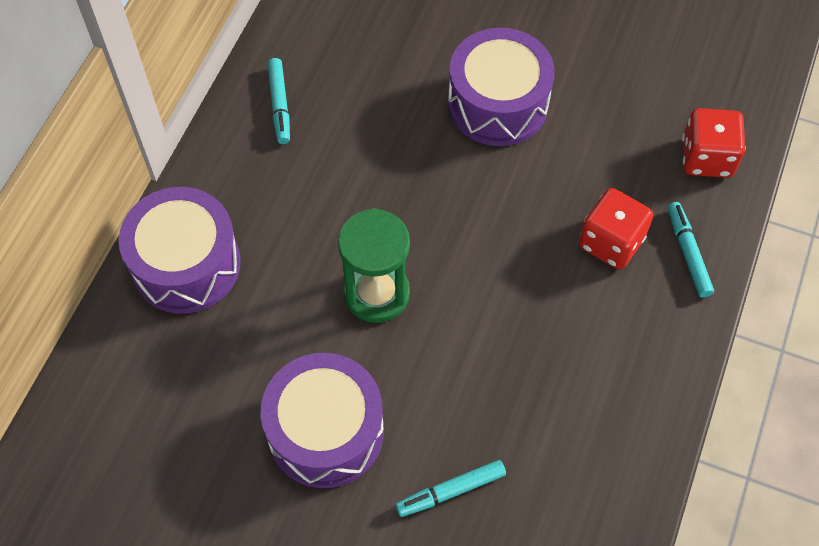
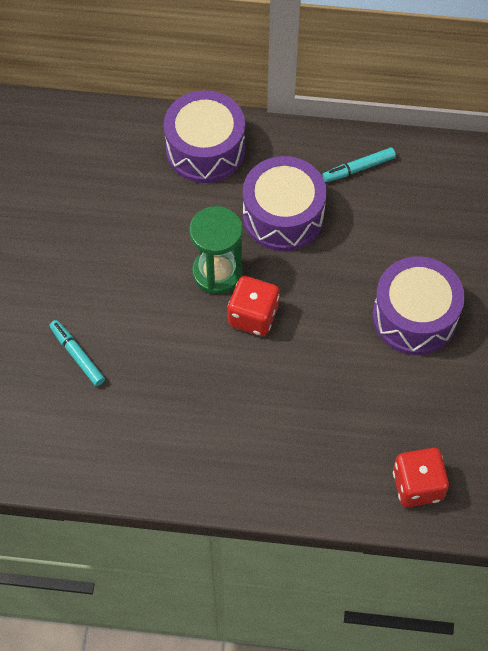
camera: 75 degrees right, 0 degrees up
purple drum [261,353,384,488] -> purple drum moved to [243,156,327,251]
red dice [579,188,653,269] -> red dice moved to [228,276,279,336]
turquoise marker [668,202,714,298] -> none

